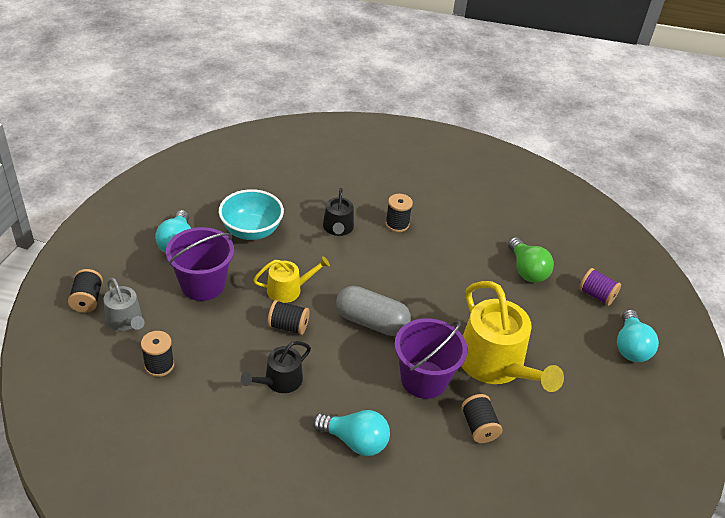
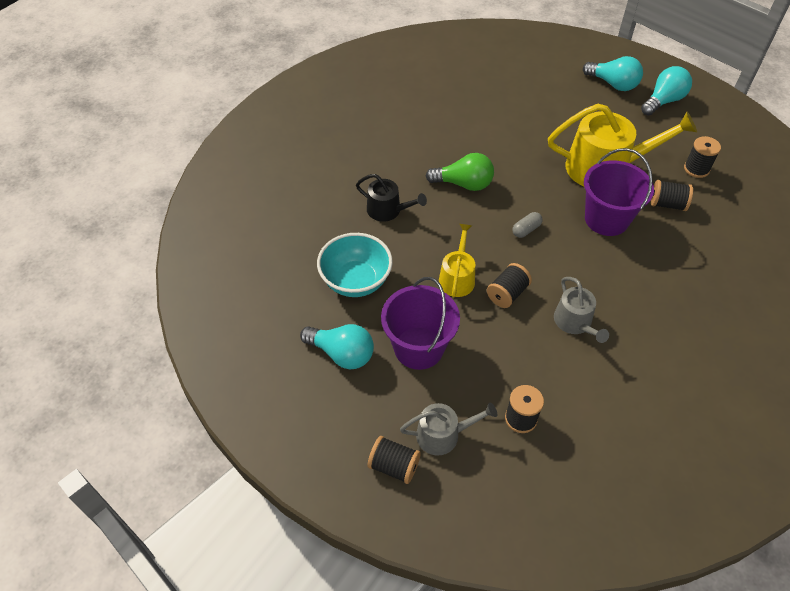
camera: 60 degrees left, 10 degrees up
black watering can [241,341,311,393] -> grey watering can [554,277,609,343]
turquoise light bulb [312,410,390,456] -> turquoise light bulb moved to [641,66,692,115]
grey capsule [336,286,411,336] -> grey capsule [512,212,542,238], size x0.46
black spool [386,194,413,232] -> black spool moved to [684,136,721,178]
green light bulb [508,237,554,283] -> green light bulb moved to [426,153,494,191]
purple spool [579,268,621,306] -> none

